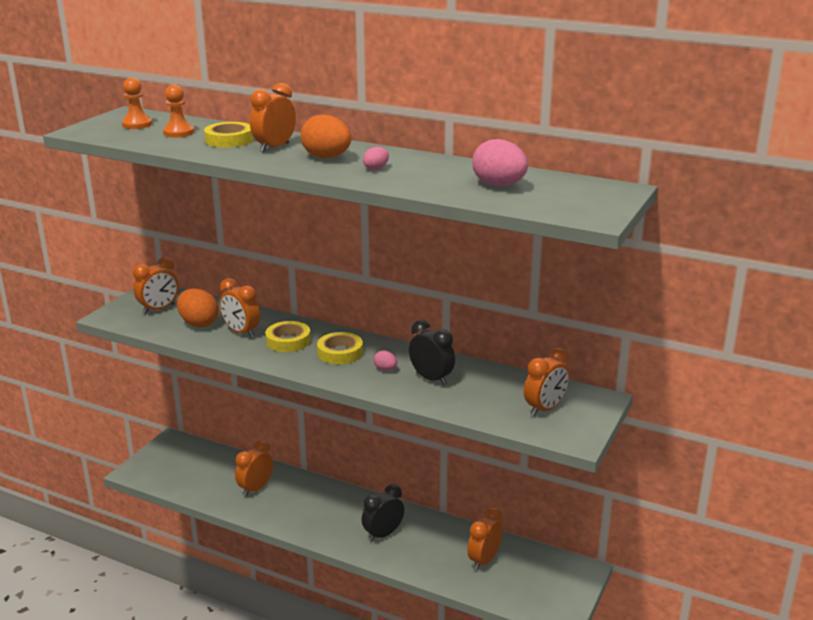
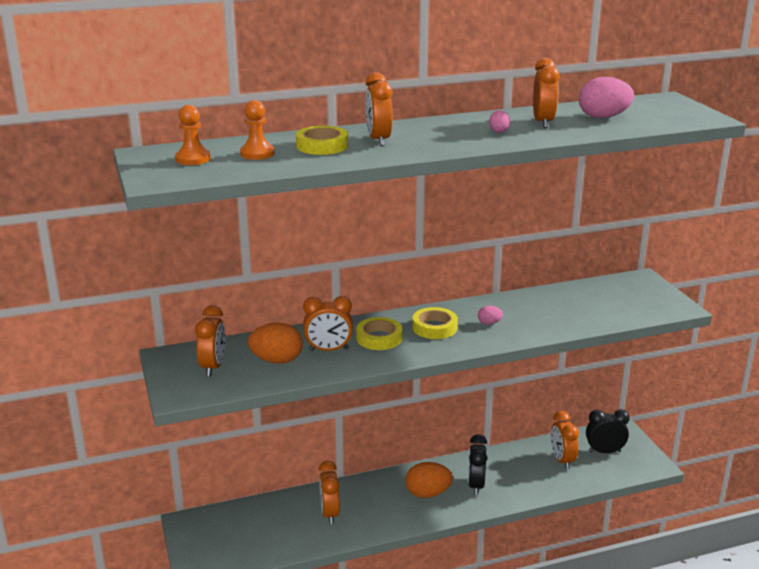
camera: 45 degrees left, 0 degrees up
orange egg [301,114,352,158] -> orange egg moved to [406,462,453,498]
black clock [409,320,455,386] -> black clock moved to [586,409,630,453]
orange clock [524,347,570,416] -> orange clock moved to [533,58,560,128]

